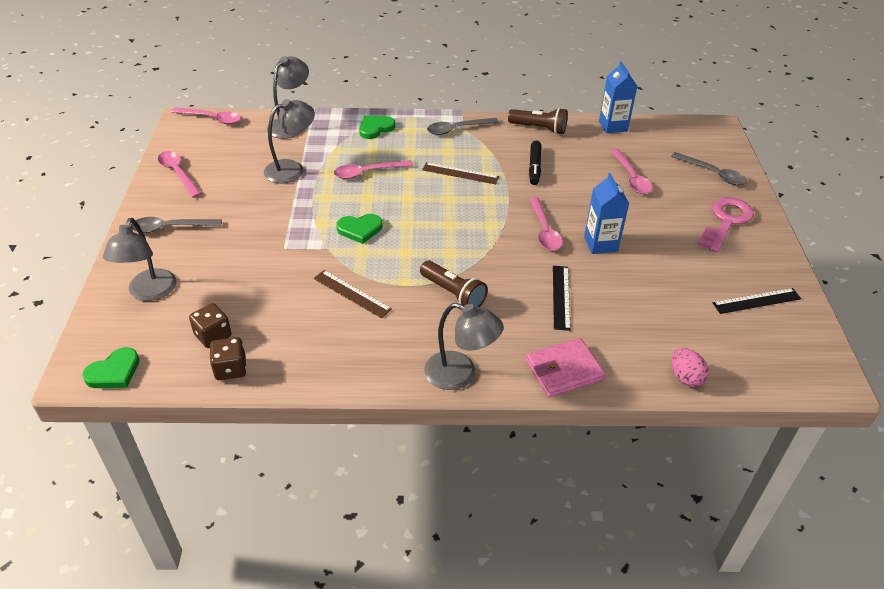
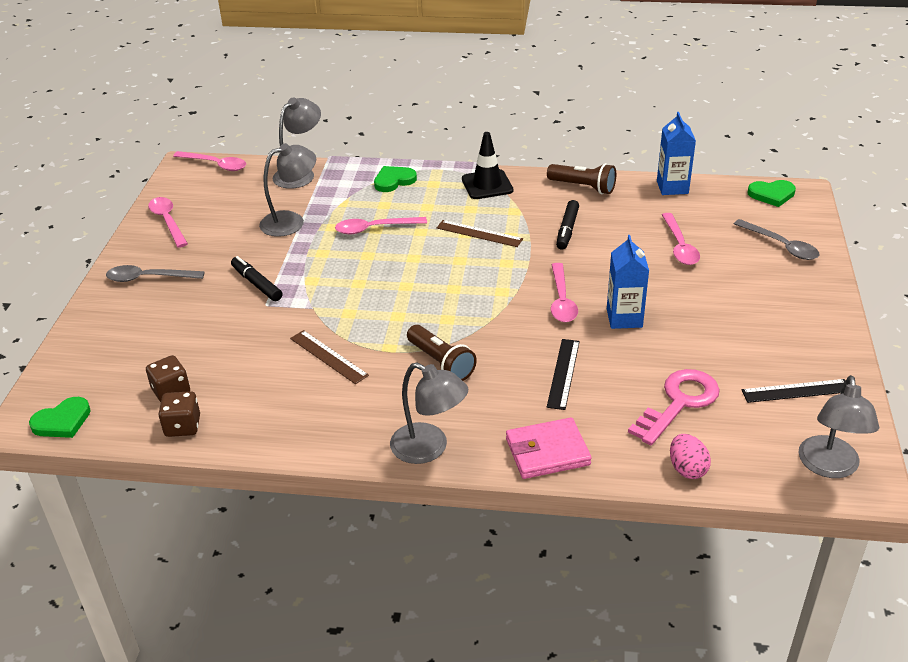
camera: 10 degrees right, 5 degrees down
grey lamp [103,218,177,301] -> grey lamp moved to [798,375,879,478]
green heart [336,214,382,244] -> green heart moved to [748,180,796,207]
grey spoon [427,118,499,135] -> black traffic cone [462,132,513,199]
pink key [697,197,754,253] -> pink key moved to [628,369,720,445]
none -> black marker [231,256,283,301]

